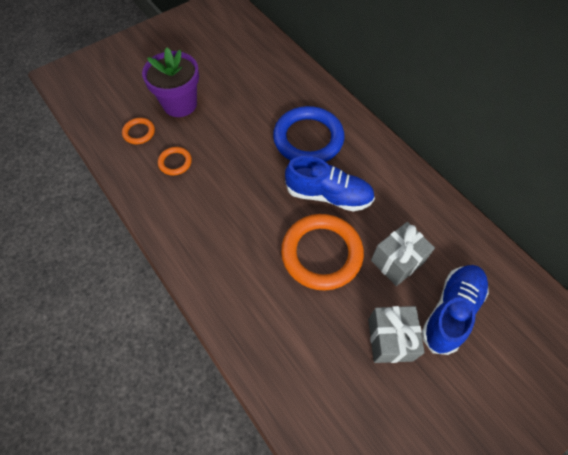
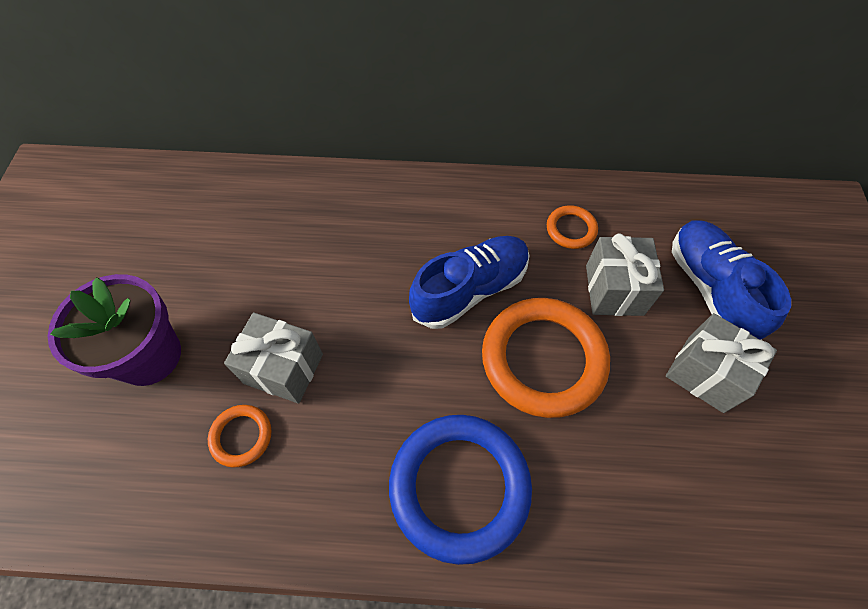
camera: 50 degrees left, 0 degrees up
orange ring [122,118,155,144] -> orange ring moved to [547,205,598,249]
blue ring [273,106,345,162] -> blue ring moved to [389,415,532,565]
none -> grey gift [224,312,323,403]

